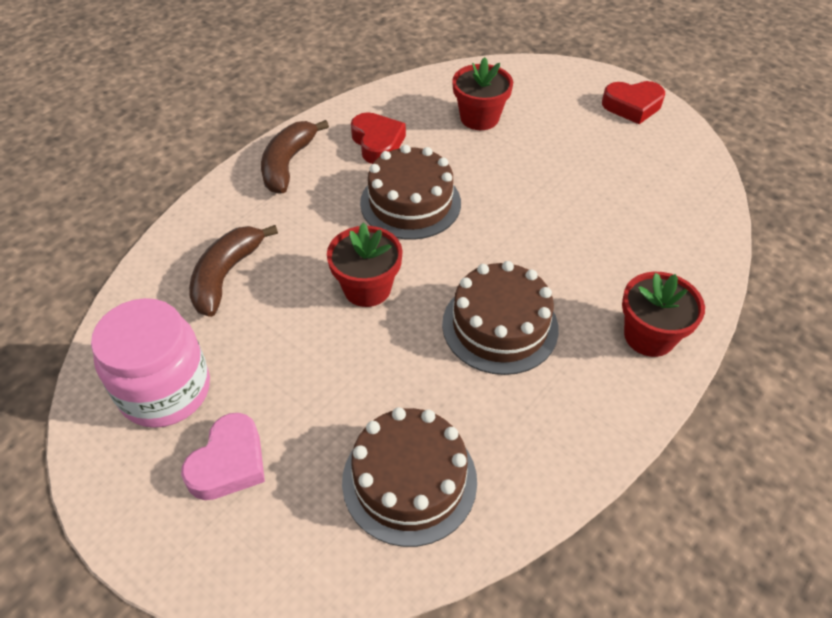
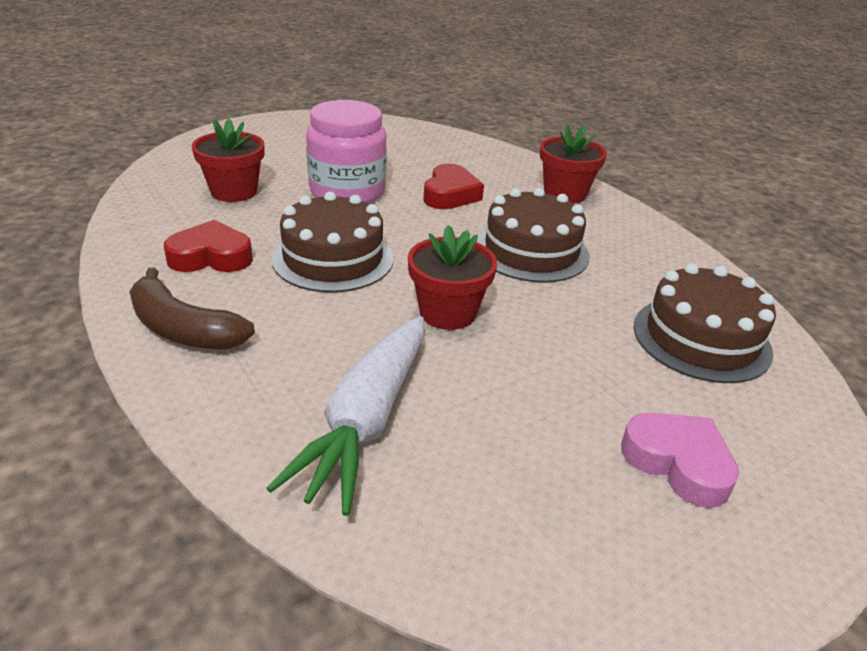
camera: 75 degrees left, 15 degrees down
pink jar [91,298,210,428] -> pink jar moved to [306,100,387,203]
brown banana [189,225,278,317] -> white carrot [267,316,424,516]
red heart [602,81,665,124] -> red heart moved to [423,164,484,209]

